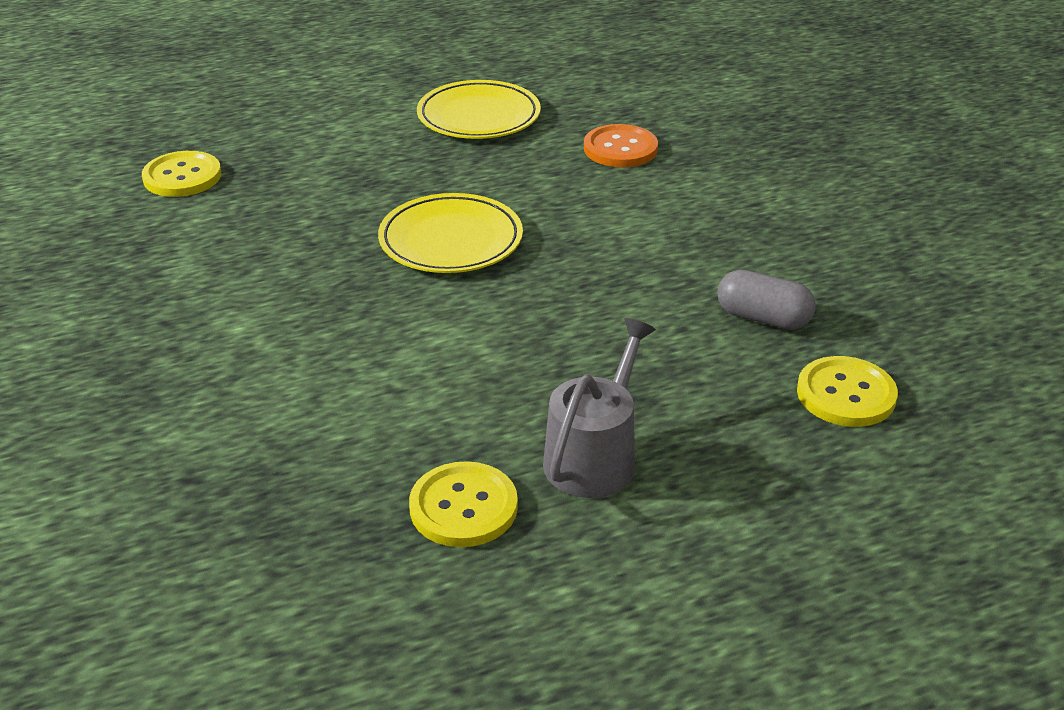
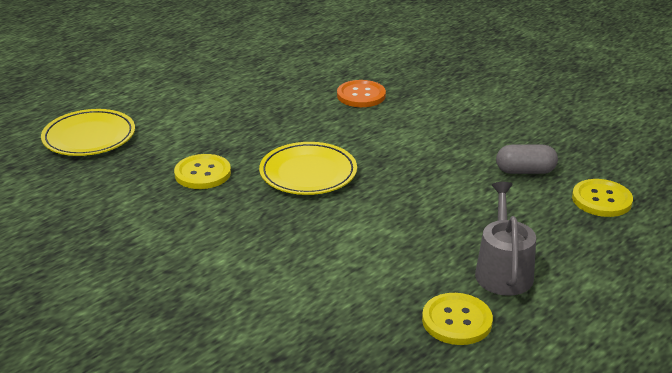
camera: 25 degrees left, 5 degrees down
yellow button [142,151,221,197] -> yellow button moved to [174,154,231,189]
yellow plate [417,80,541,139] -> yellow plate moved to [41,109,135,156]

